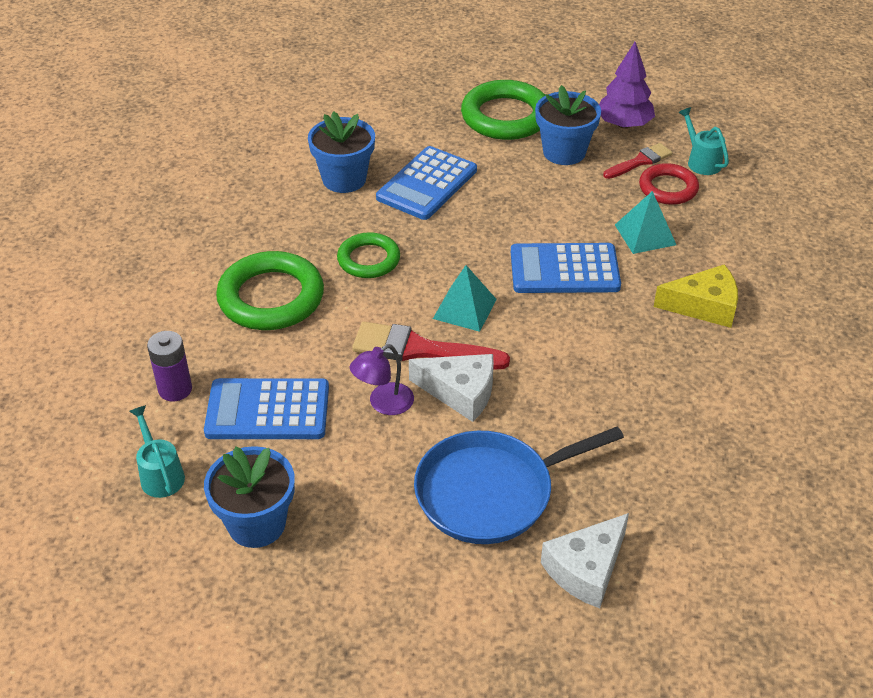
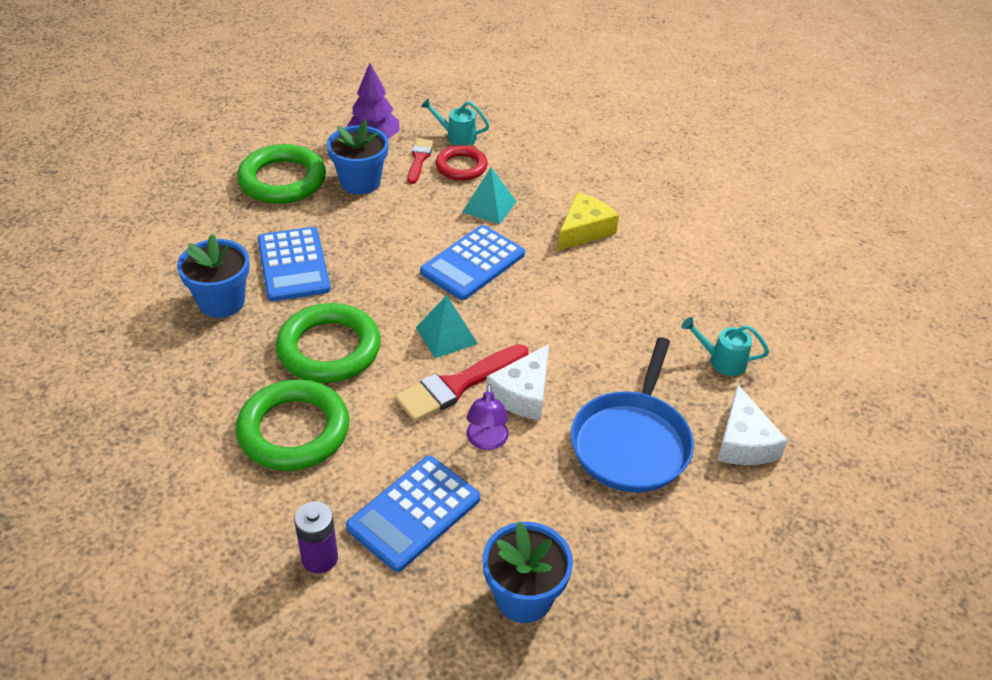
camera: 50 degrees left, 0 degrees up
turquoise watering can [129,405,185,498] -> turquoise watering can moved to [681,317,769,376]
green ring [337,232,400,278] -> green ring [276,303,381,383], size x1.63
white cheese [409,354,494,422] -> white cheese turned 150 degrees clockwise [486,344,549,420]

